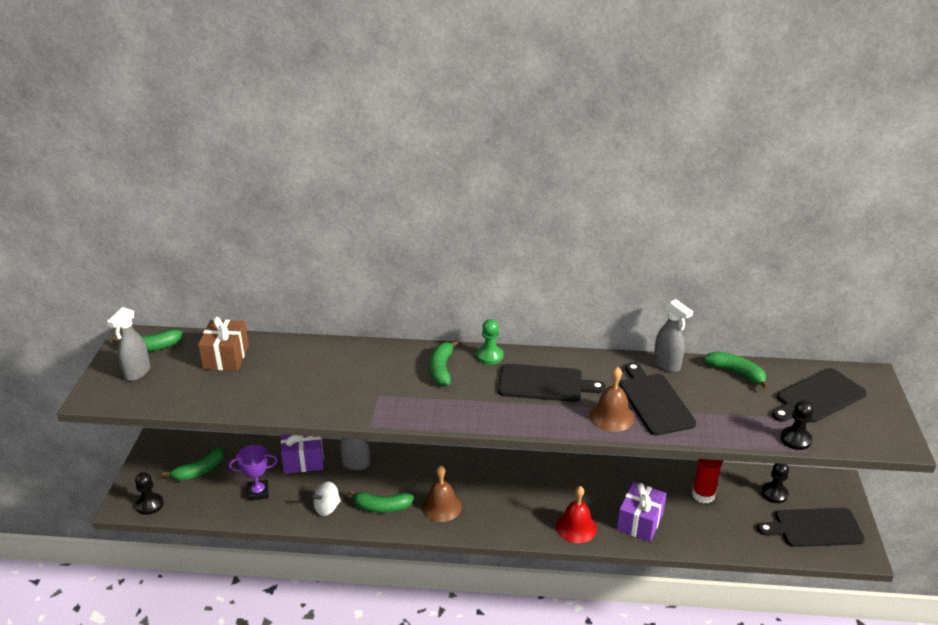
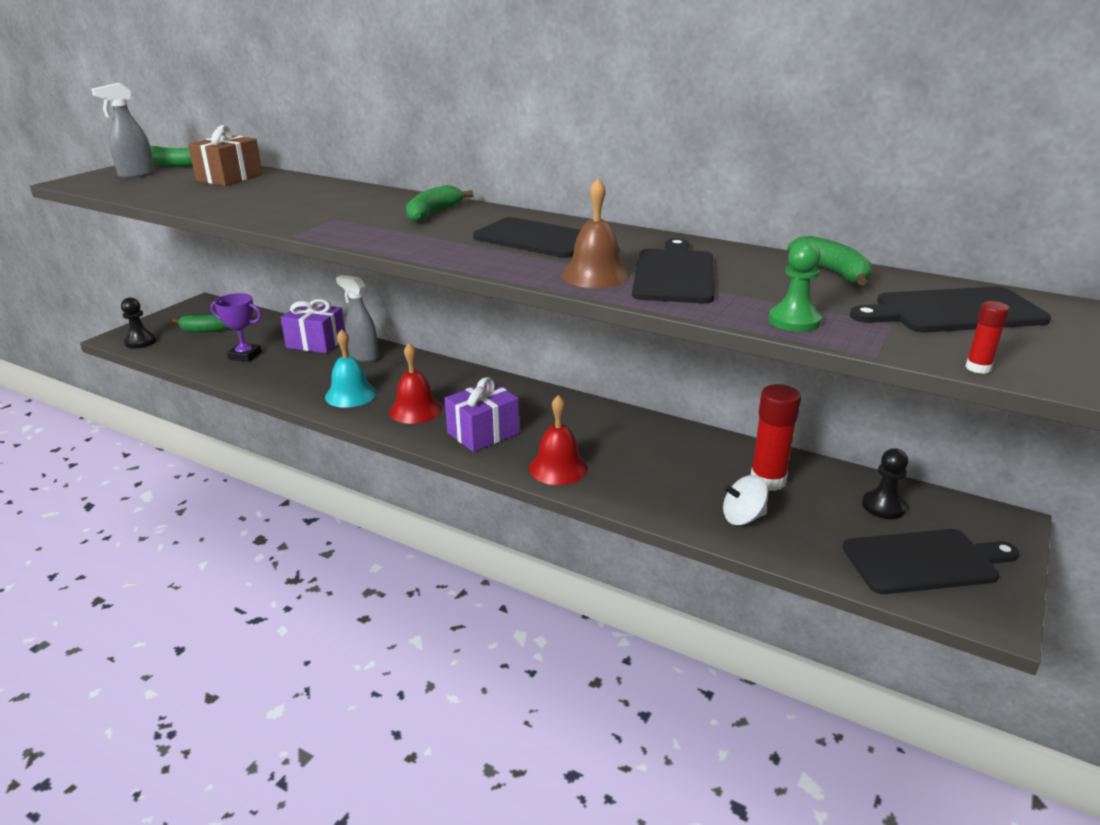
camera: 25 degrees right, 5 degrees down
white spinning top [311,481,341,516] -> white spinning top moved to [723,475,769,526]
green banana [348,489,414,513] -> turquoise bell [325,329,377,408]
brown bell [422,466,462,522] -> red bell [389,343,442,424]
green pawn [477,319,504,365] -> green pawn moved to [769,241,822,332]
purple gift [617,482,667,542] -> purple gift moved to [445,377,520,452]
grey spray bottle [654,299,693,372] -> none
black cutting board [757,508,865,547] -> black cutting board turned 150 degrees clockwise [842,529,1019,594]
black pawn [780,400,814,450] -> none
none -> red glue stick [965,301,1010,374]

